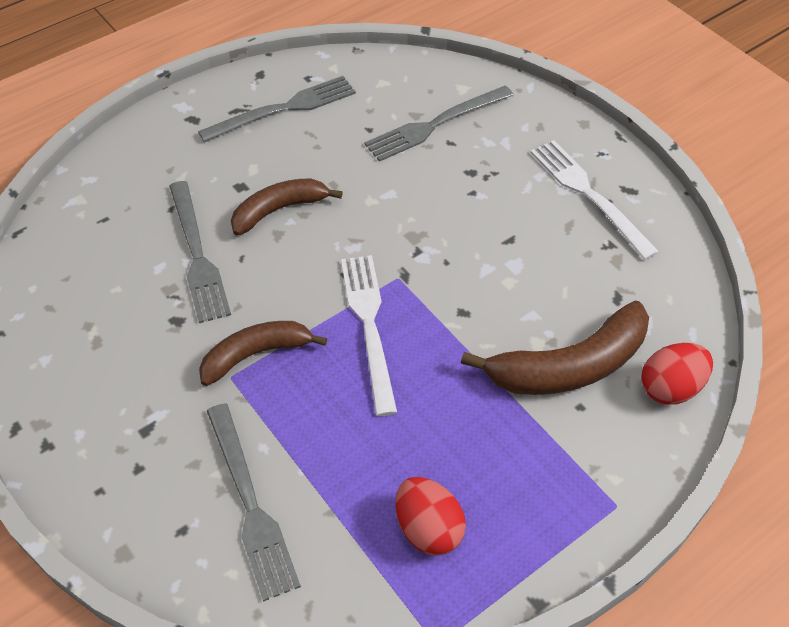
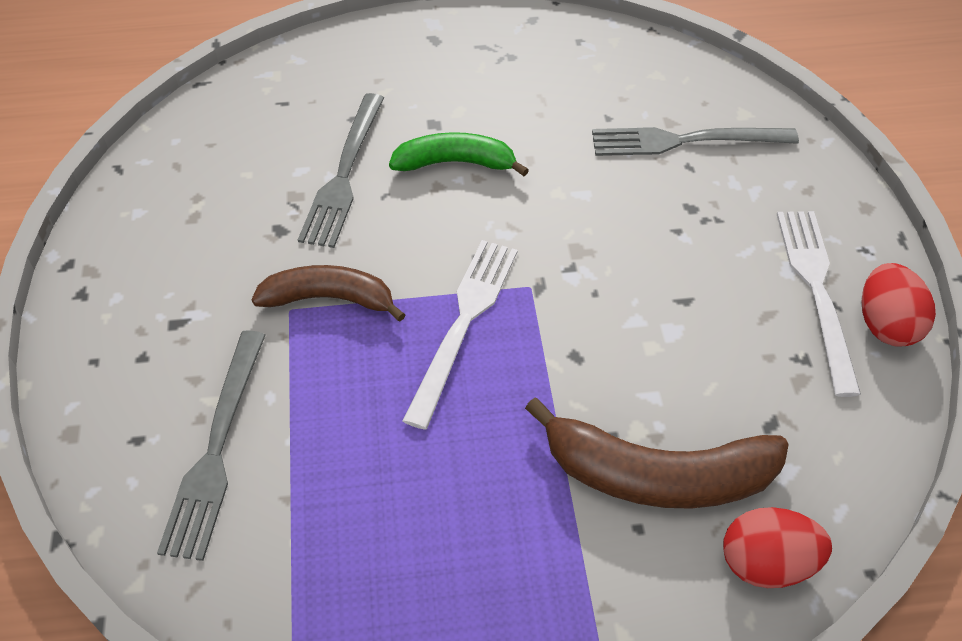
camera: 30 degrees right, 0 degrees up
grey fork [198,76,356,143] -> none
brown banana [231,178,343,235] -> green banana [389,132,529,176]
red egg [395,477,466,556] -> red egg moved to [862,263,936,347]

